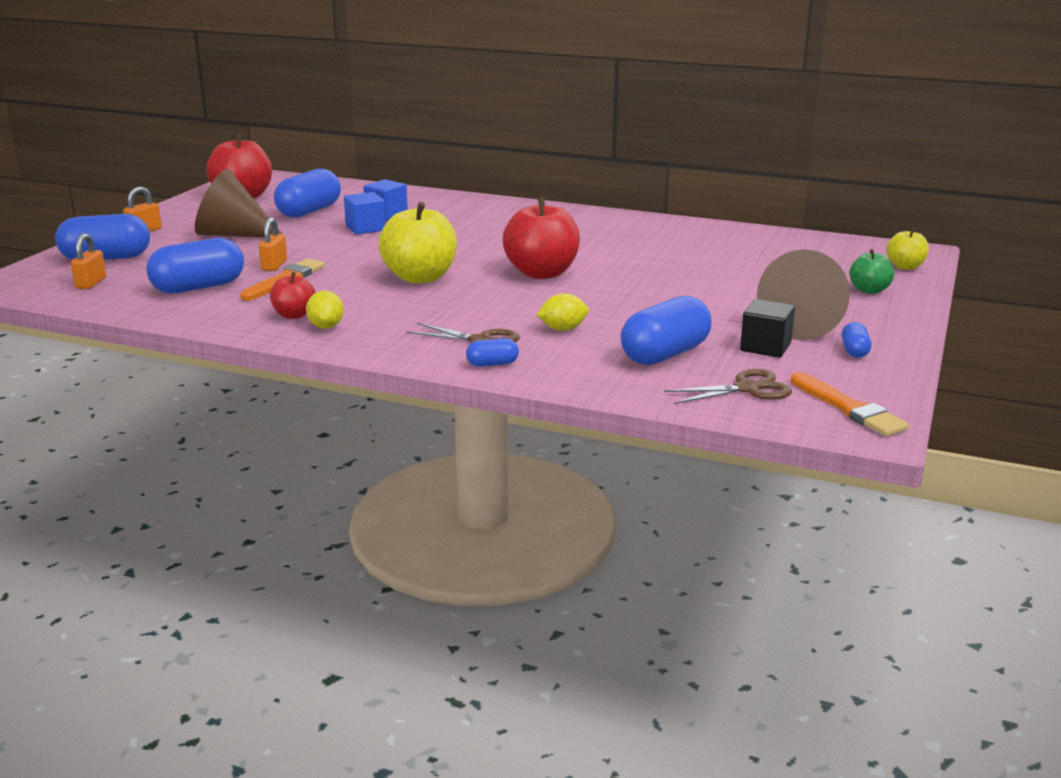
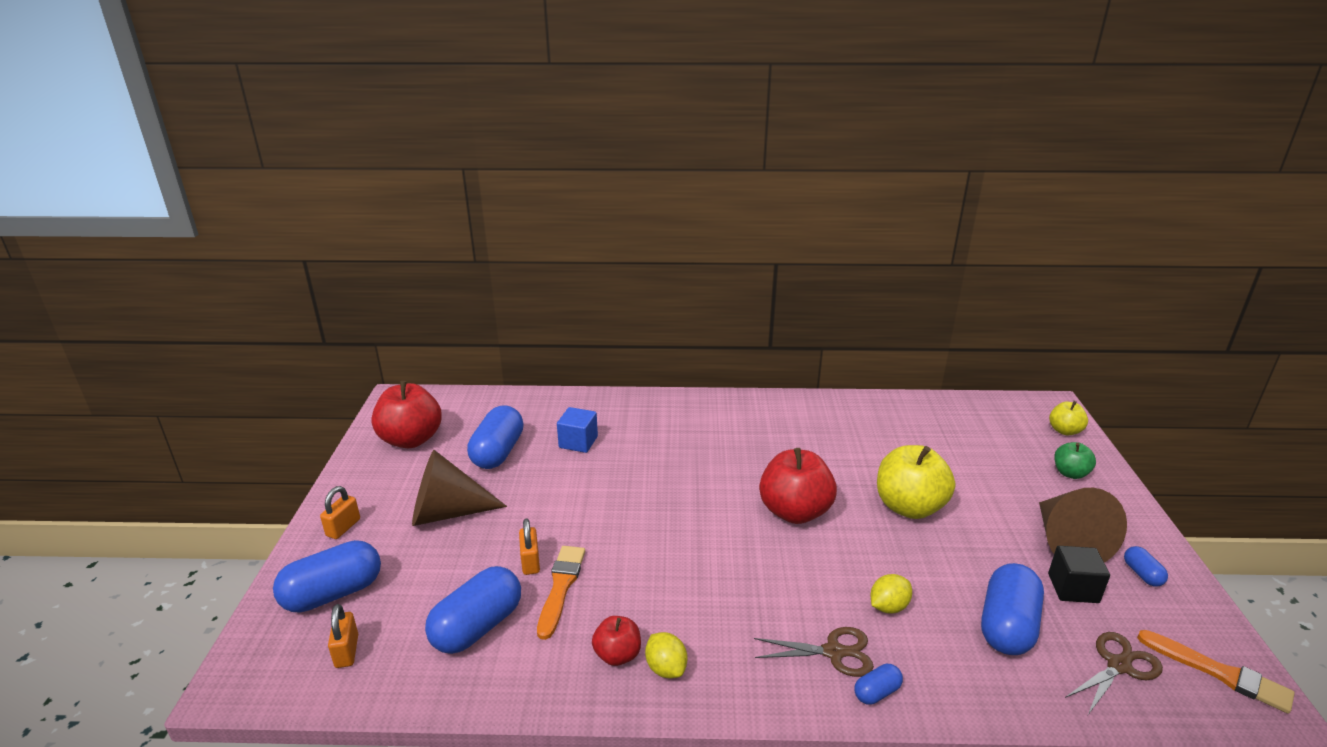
camera: 20 degrees left, 5 degrees up
blue cube [344,192,385,235] -> none
yellow apple [379,202,457,284] -> yellow apple moved to [877,445,955,519]

